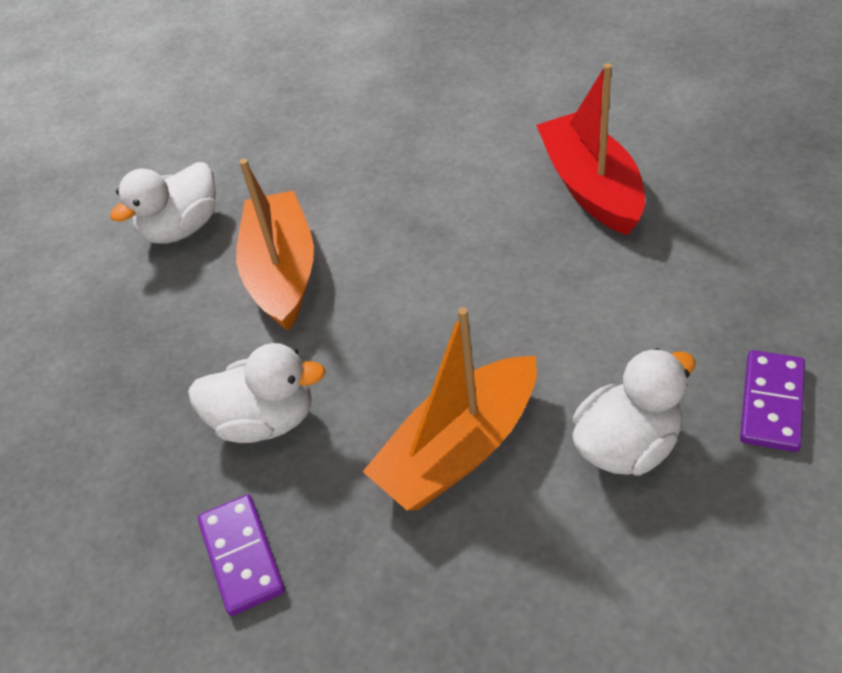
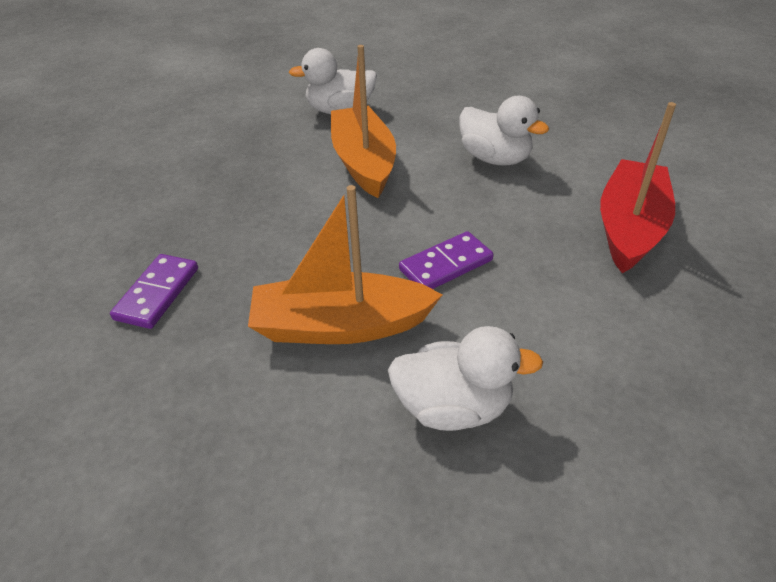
camera: 35 degrees right, 5 degrees down
white duck [188,343,325,443] -> white duck moved to [459,96,549,165]
orange boat [236,159,314,331] -> orange boat turned 45 degrees counterclockwise [331,45,396,198]
purple domino [740,350,805,452] -> purple domino moved to [399,231,494,289]

